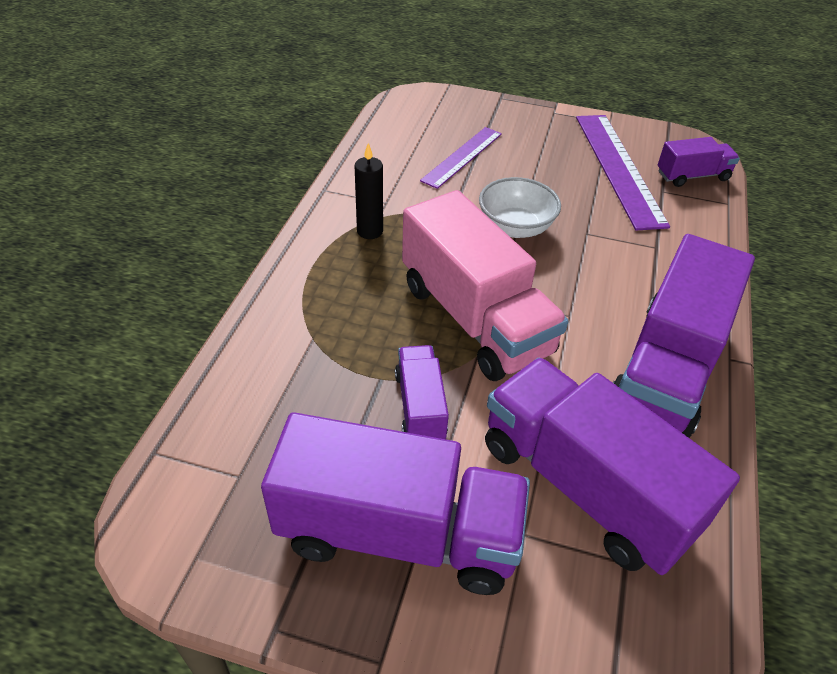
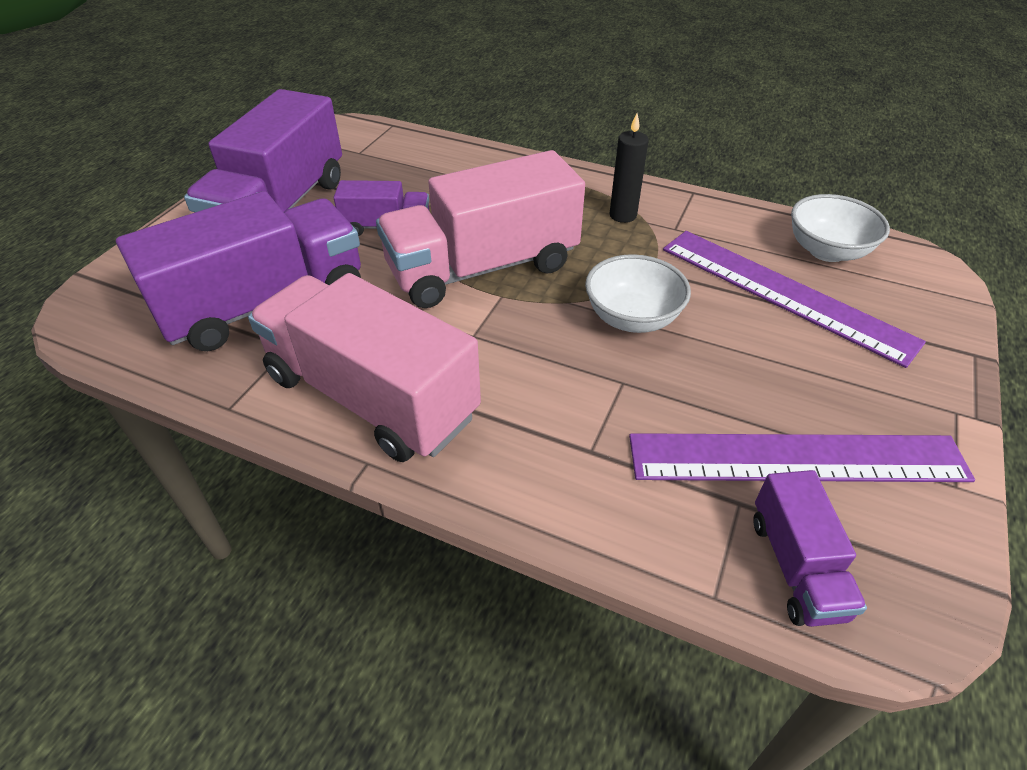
camera: 100 degrees right, 0 degrees up
purple ruler [420,127,502,189] -> purple ruler [663,231,926,368], size x1.60
purple truck [613,234,755,438] -> pink truck [248,273,481,462]
none -> white bowl [791,194,890,262]

